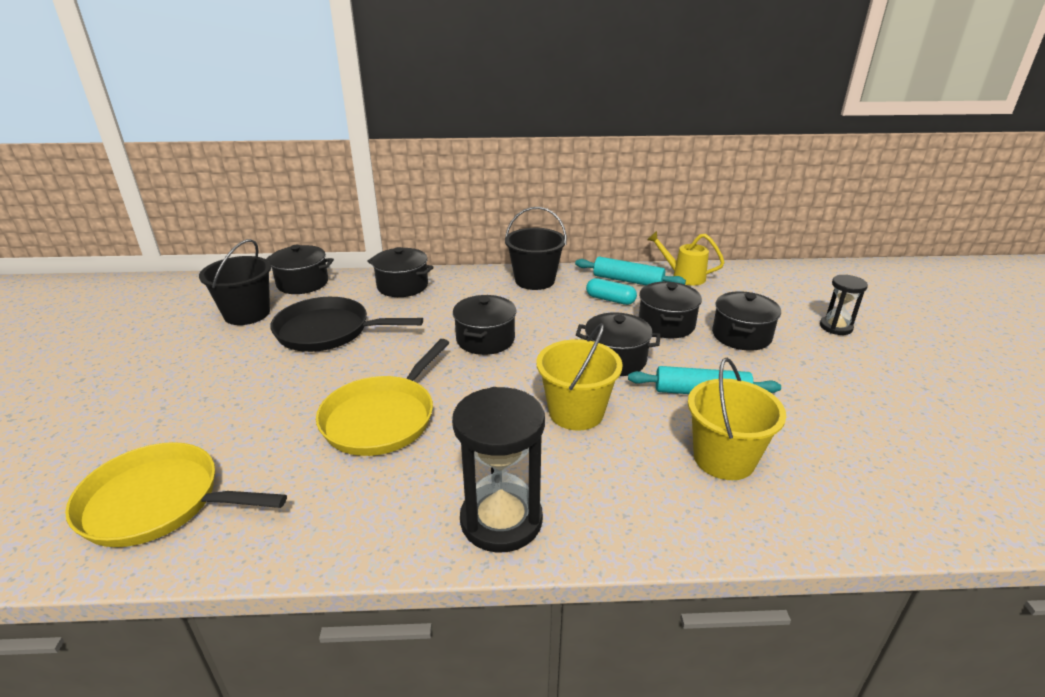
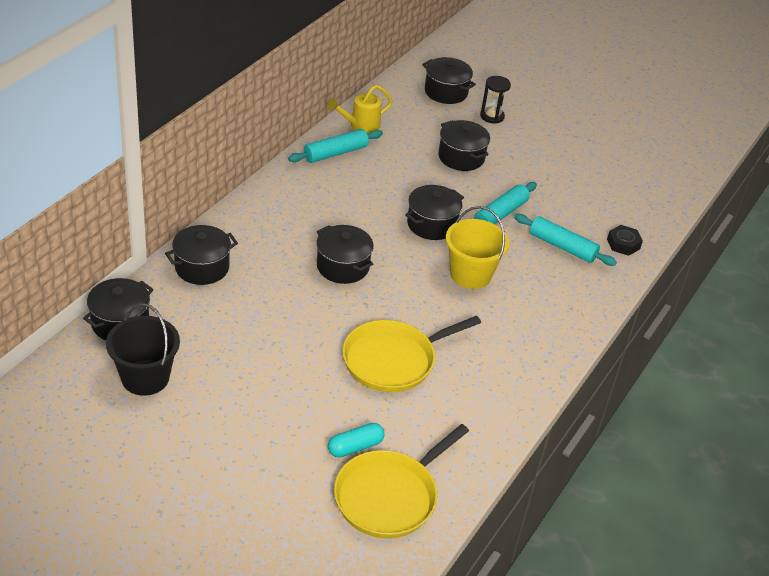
camera: 60 degrees left, 10 degrees up
black pan [270,297,423,352] -> none
yellow pan [316,339,449,456] -> yellow pan turned 90 degrees clockwise [343,315,481,392]
black hourglass [452,387,545,552] -> none
black bucket [505,207,567,290] -> none
turquoise capsule [586,278,637,305] -> turquoise capsule moved to [328,423,384,458]
black pot [639,282,702,338] -> black pot moved to [422,57,476,104]
yellow bucket [688,358,786,480] -> turquoise rolling pin [514,214,617,266]
none -> black nut [607,225,643,256]

